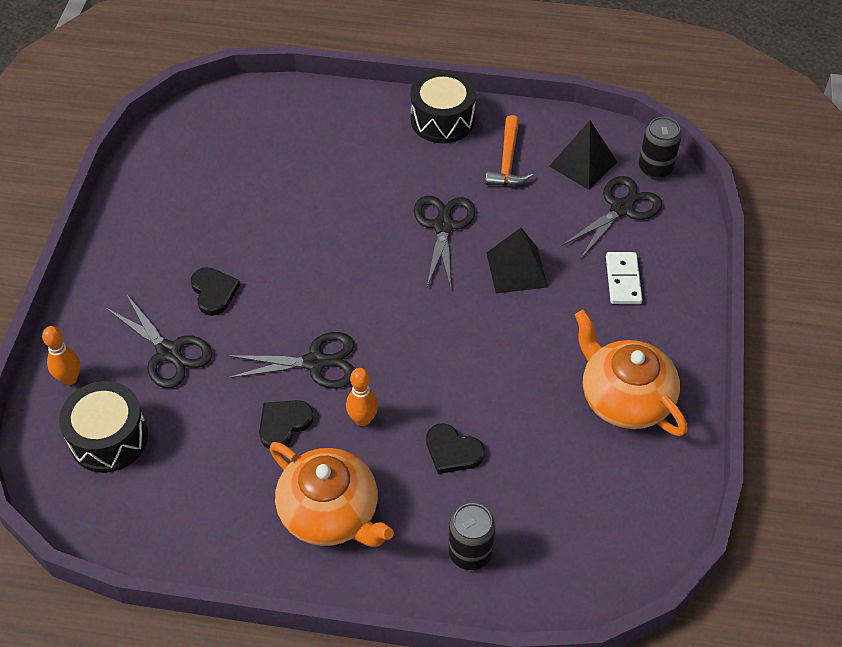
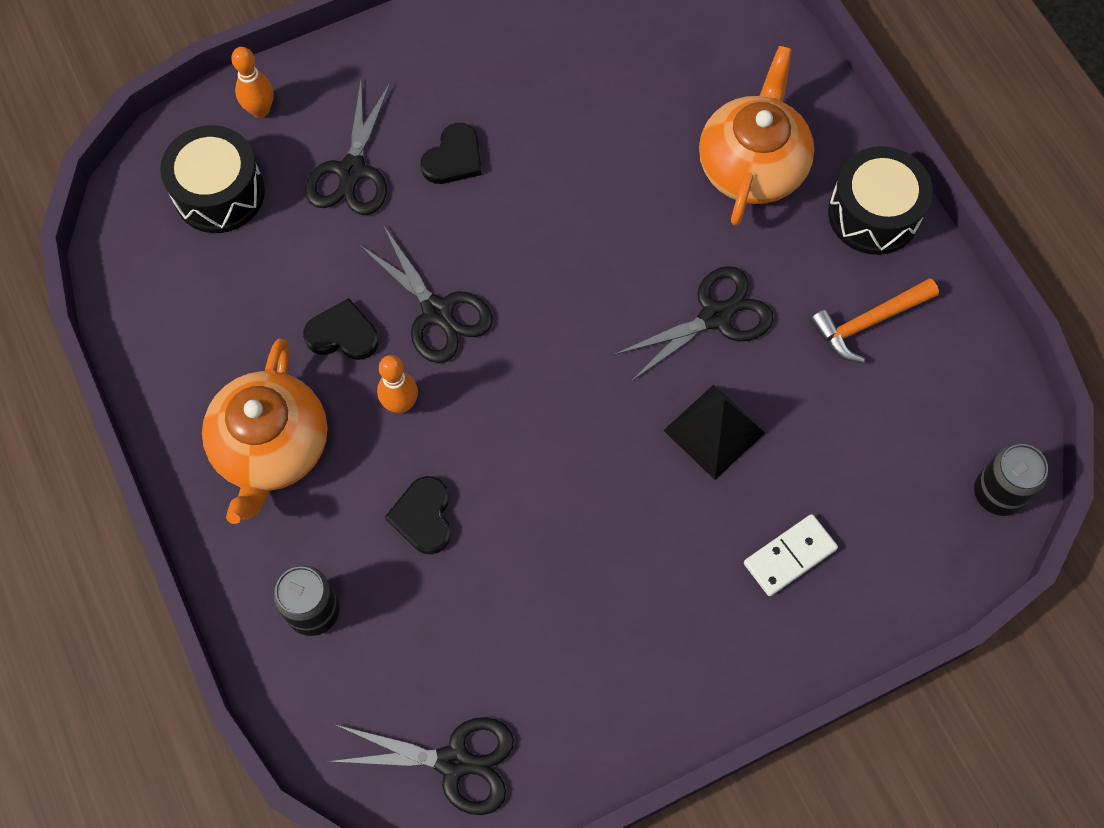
camera: 55 degrees right, 15 degrees up
black pyramid [549,121,617,190] -> none
black scissors [562,176,662,258] -> black scissors moved to [328,717,514,815]
orange teapot [575,309,688,436] -> orange teapot moved to [699,46,814,226]

